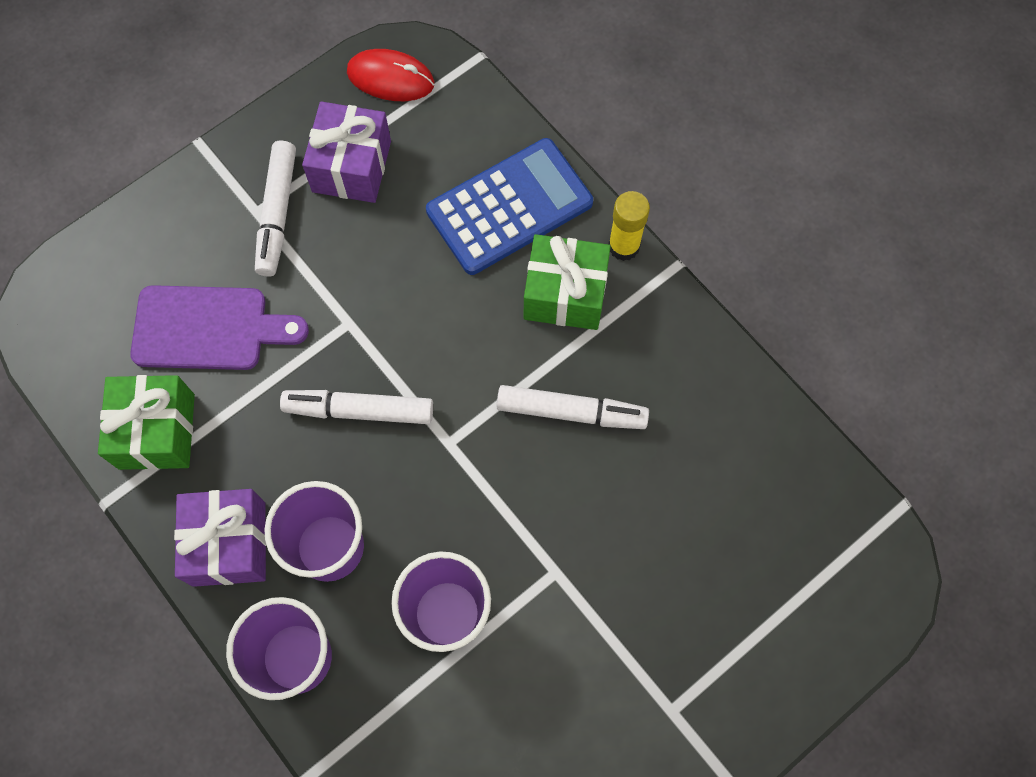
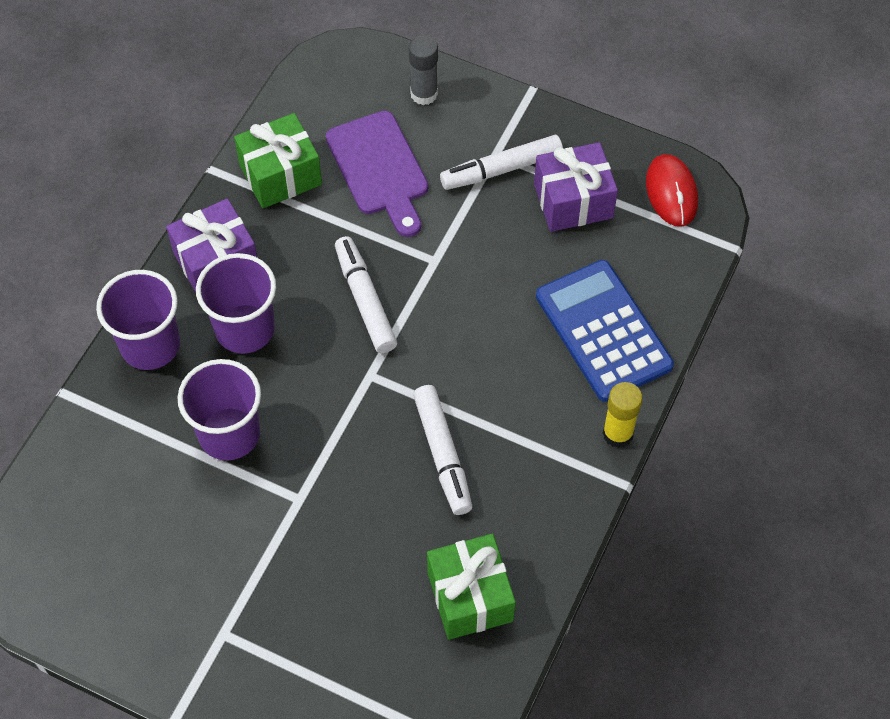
camera: 65 degrees right, 10 degrees down
blue calculator [426,138,593,275] -> blue calculator turned 150 degrees counterclockwise [536,260,674,402]
green gift [524,234,611,330] -> green gift moved to [427,534,516,640]
none -> grey glue stick [409,35,438,105]

